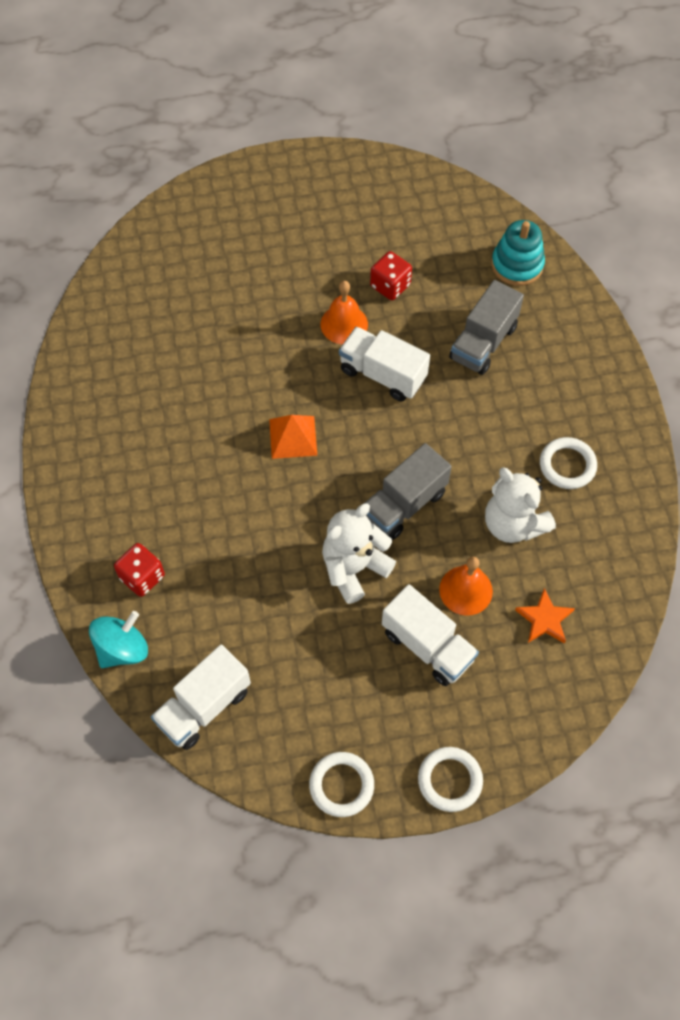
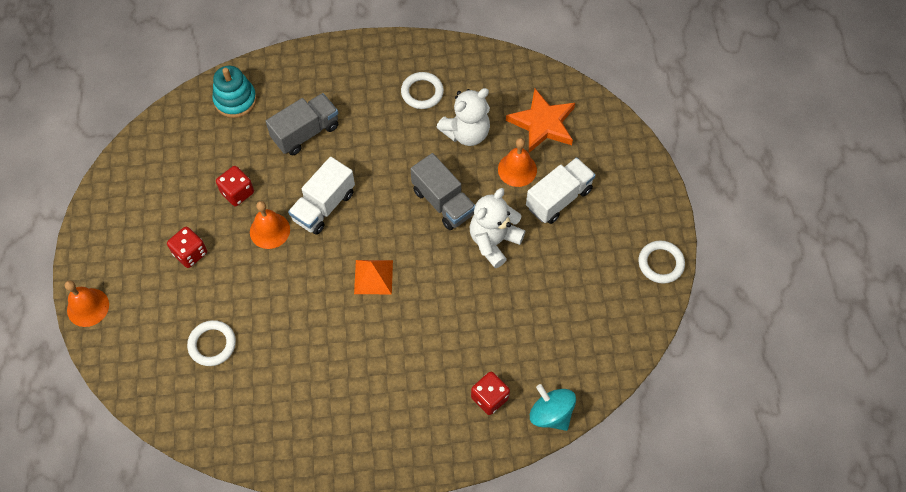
camera: 85 degrees left, 0 degrees up
white truck [151,645,251,750] -> none
white teddy bear [322,503,396,604] -> white teddy bear turned 75 degrees clockwise [470,188,525,268]
white ring [418,747,483,812] -> white ring moved to [187,320,236,366]
grey truck [449,280,524,375] -> grey truck turned 75 degrees counterclockwise [266,93,338,155]
orange star [515,588,575,644] -> orange star [506,89,575,153], size x1.70
none -> orange bell [65,280,109,327]
none -> red dice [167,227,207,268]

